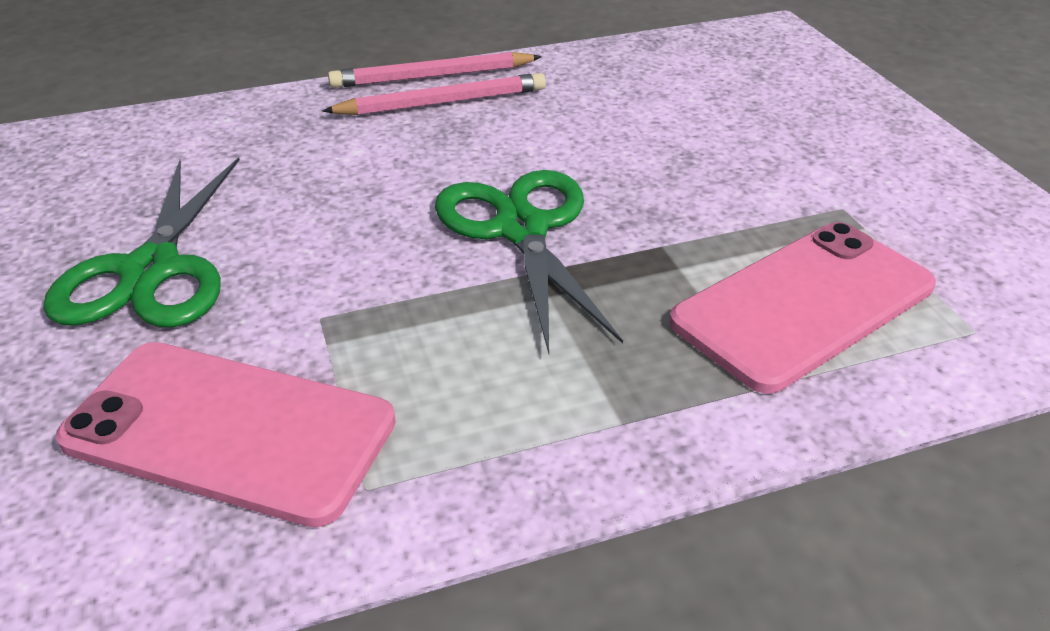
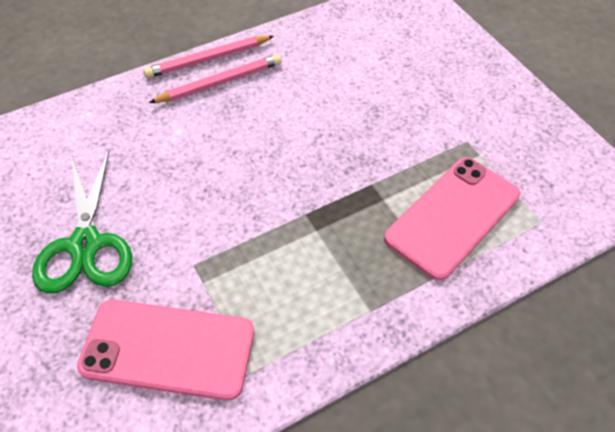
camera: 10 degrees left, 15 degrees up
green scissors [435,170,623,353] -> none

